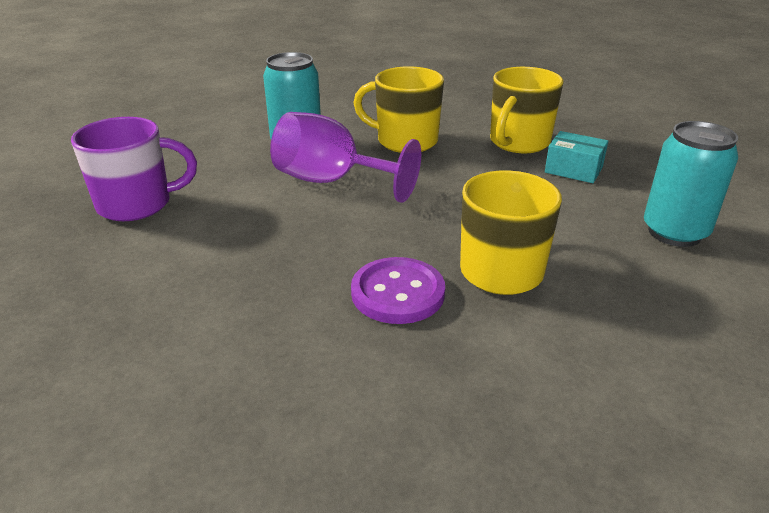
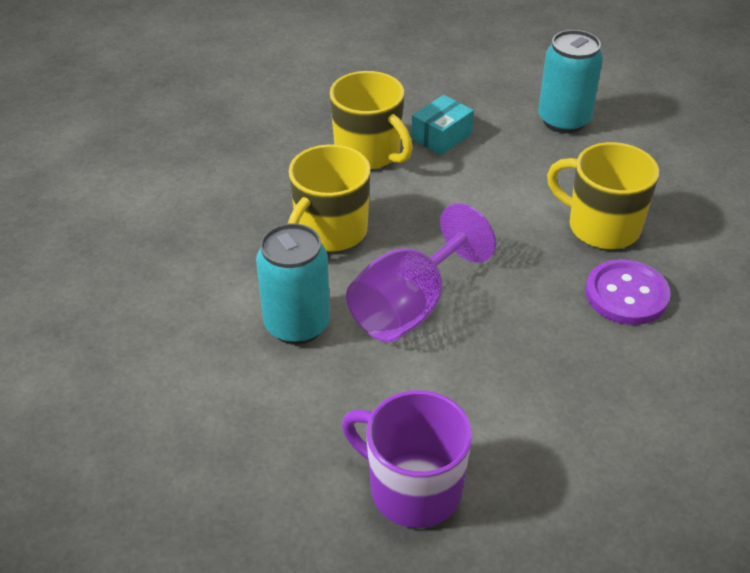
camera: 75 degrees left, 10 degrees up
purple mug [71,117,197,221] -> purple mug turned 60 degrees counterclockwise [342,390,473,528]

